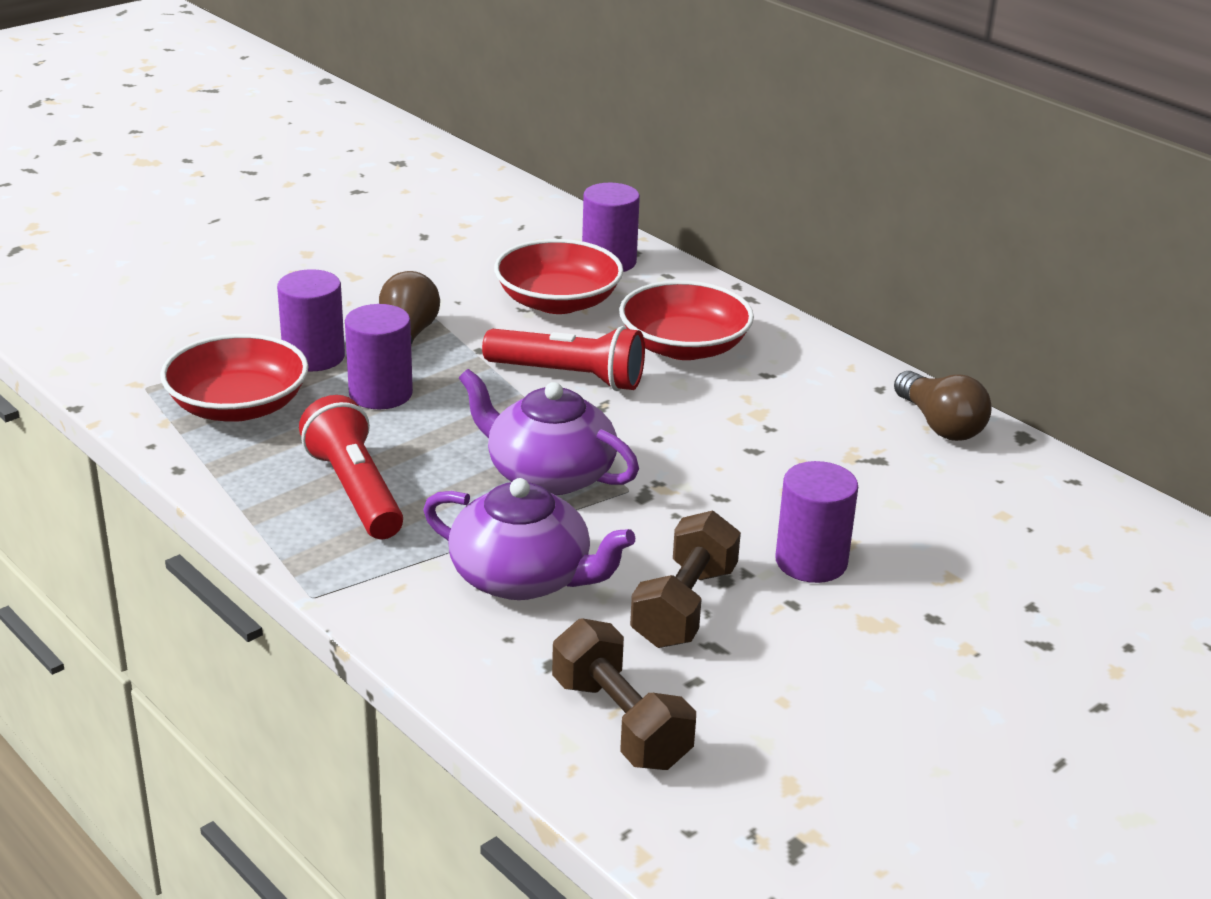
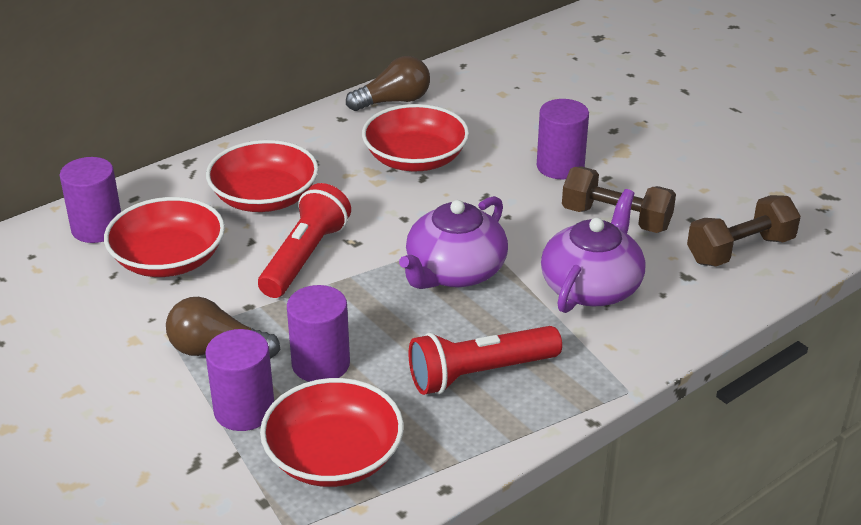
camera: 85 degrees left, 5 degrees up
none -> red bowl [362,104,469,171]

